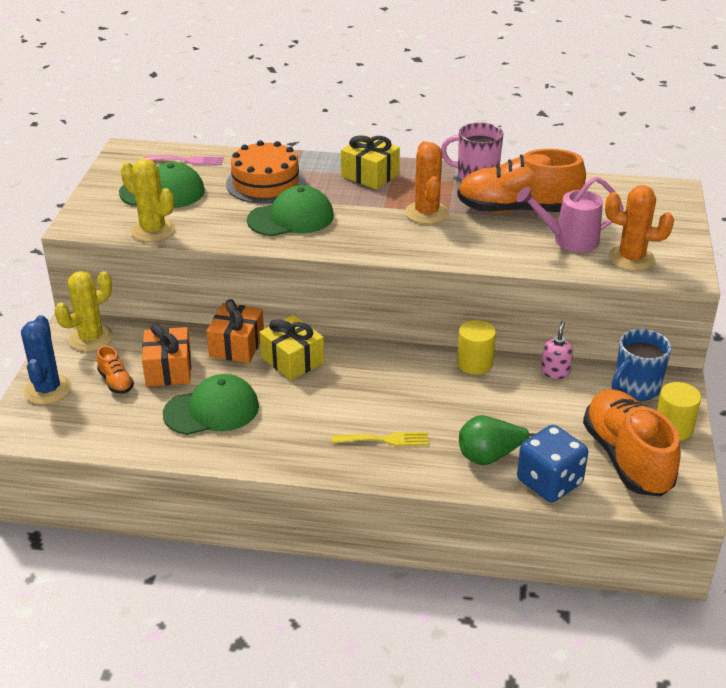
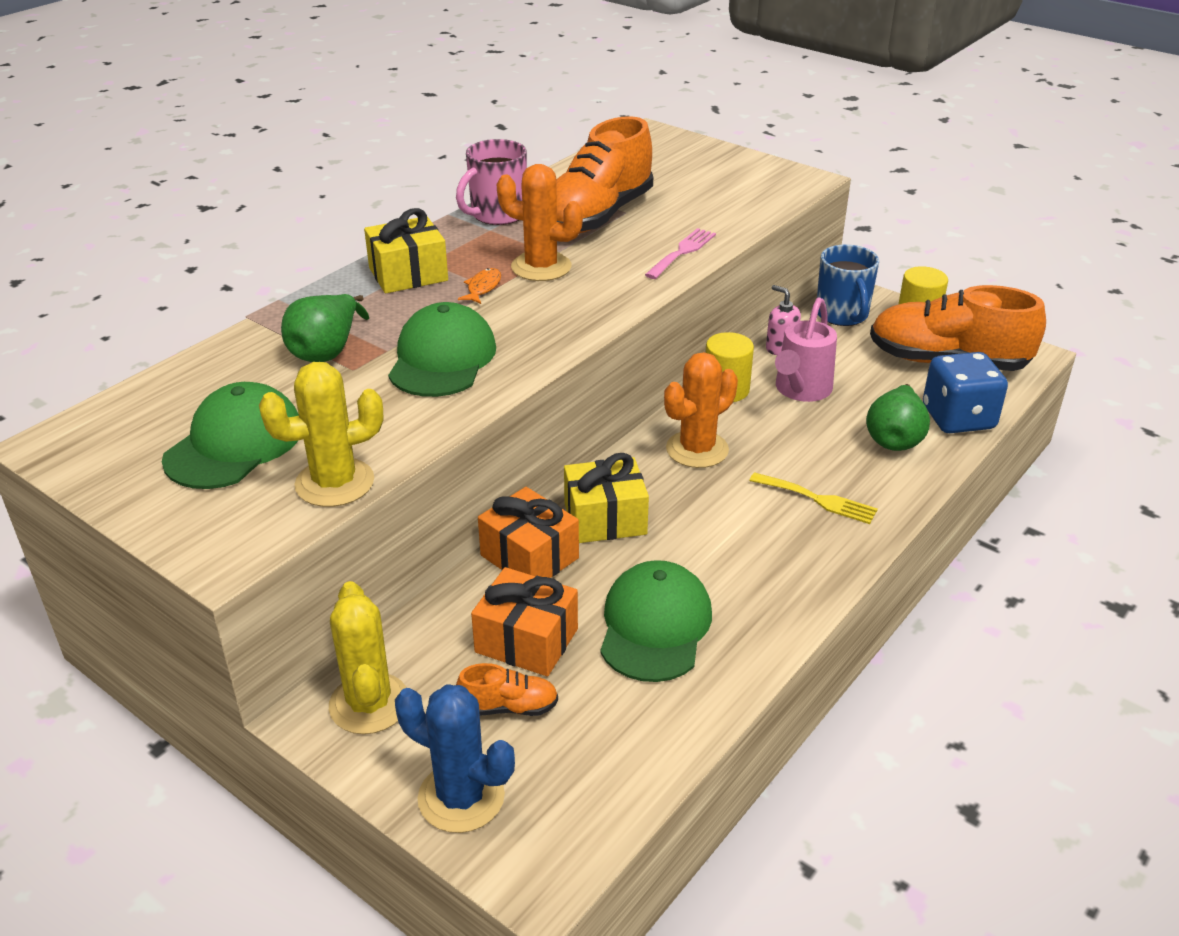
camera: 60 degrees left, 0 degrees up
pink fork [143,155,223,165] -> pink fork moved to [645,228,716,279]
orange cake [226,140,306,204] -> green pear [281,294,369,362]
yellow fork [332,432,429,446] -> yellow fork turned 90 degrees clockwise [749,472,878,524]
pink watering can [517,176,624,252] -> pink watering can moved to [775,297,837,402]
orange cactus [605,185,674,271] -> orange cactus moved to [664,352,738,468]
none -> orange fish [458,268,501,304]

